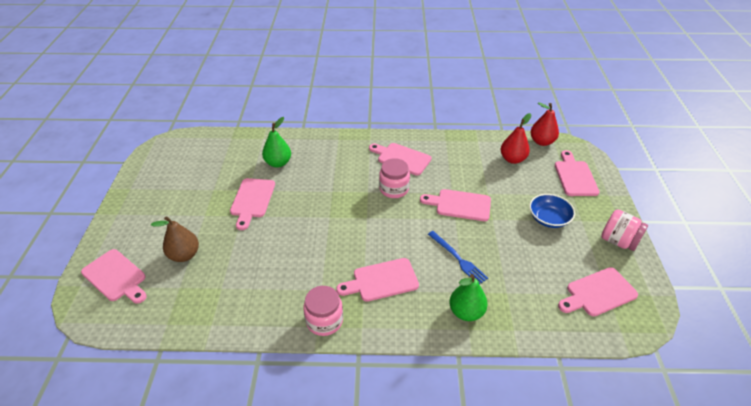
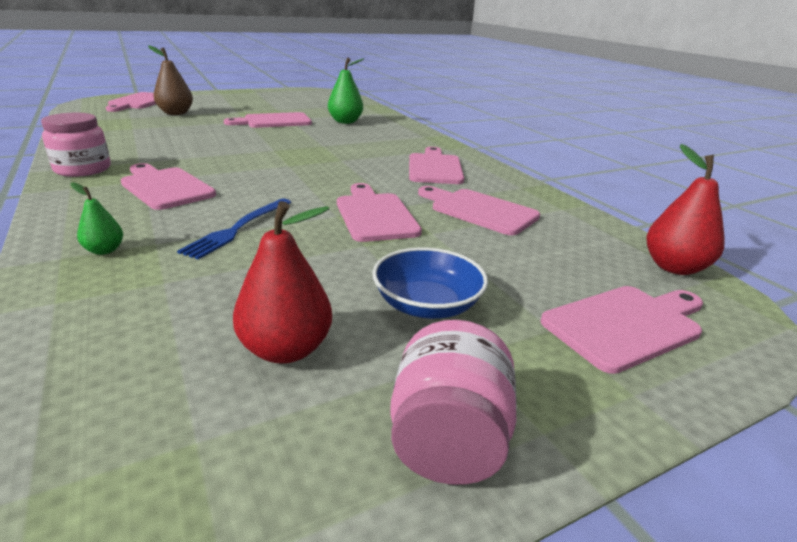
camera: 60 degrees right, 15 degrees down
pink jar [379,158,410,198] -> none
green pear [449,274,488,321] -> green pear [70,182,123,255], size x0.55
red pear [501,113,531,164] -> red pear moved to [233,201,332,364]
pink cutting board [558,267,638,316] -> pink cutting board moved to [418,186,540,235]

